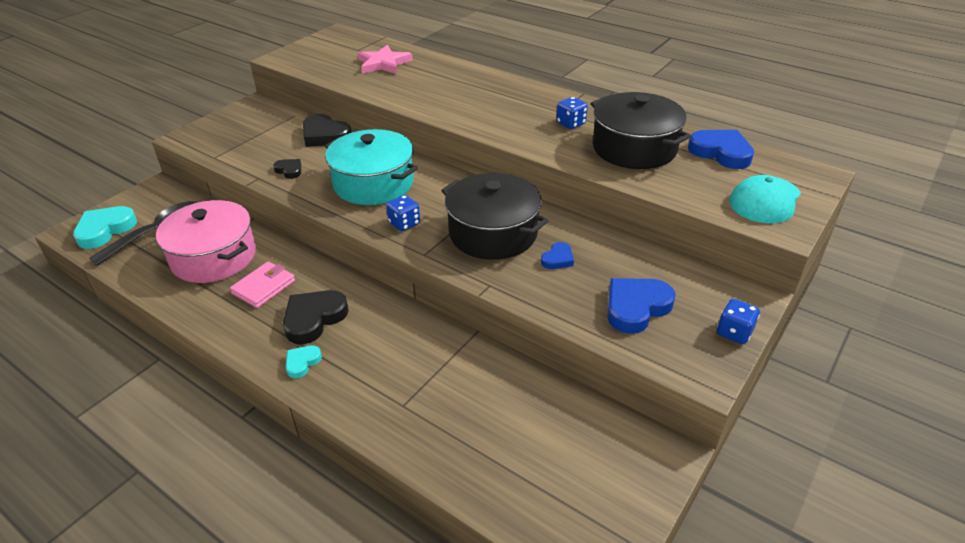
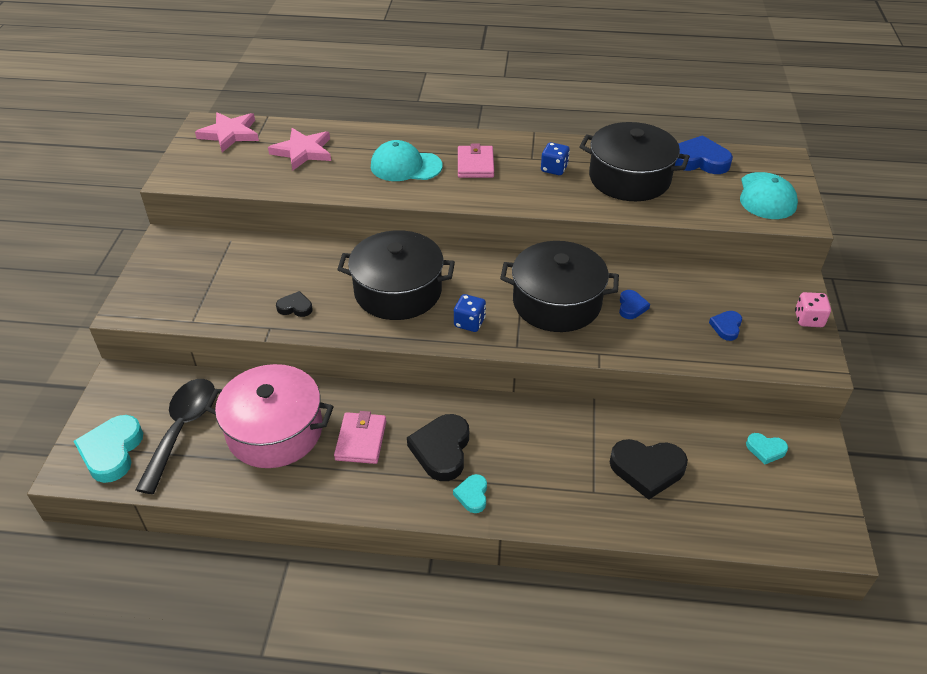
camera: 30 degrees left, 5 degrees up
black heart [303,114,352,147] -> black heart moved to [610,439,688,500]
turquoise pot [325,129,418,205] -> black pot [337,230,455,320]
blue heart [608,278,676,334] -> blue heart [709,311,742,341], size x0.53
blue dice [717,299,760,344] -> pink dice [795,292,831,327]
none -> pink star [195,112,259,152]
none -> turquoise cap [371,140,442,181]
none -> pink wallet [458,144,494,178]
none -> turquoise heart [746,433,788,464]

